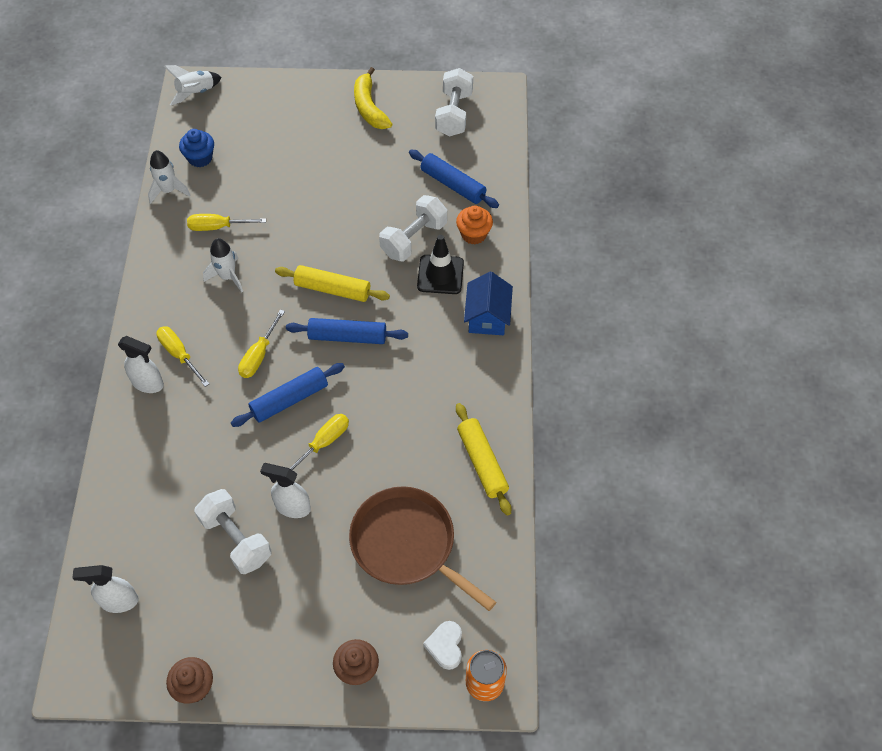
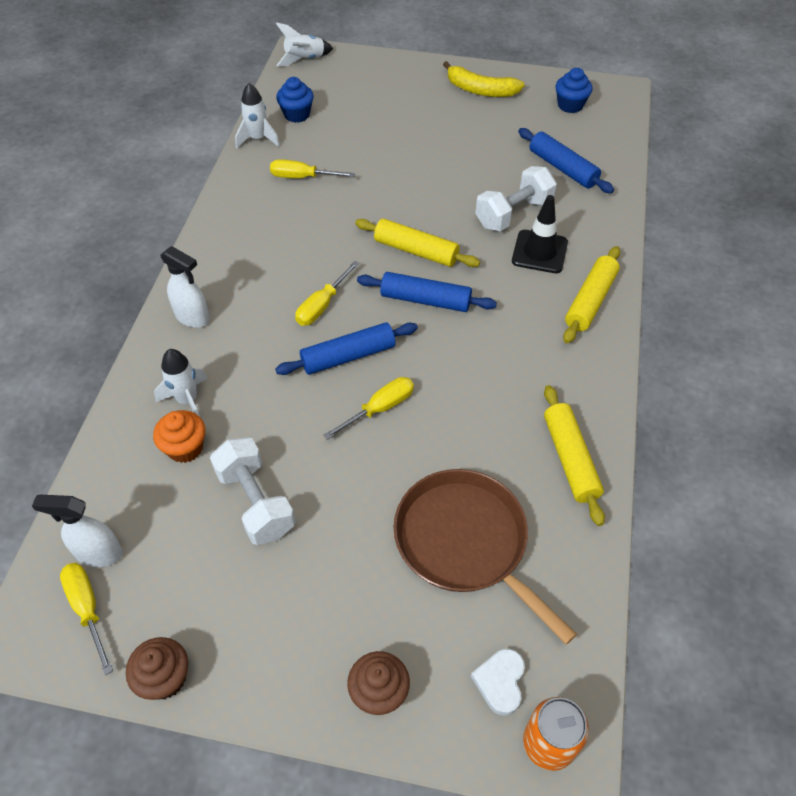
camera: 10 degrees right, 5 degrees down
yellow screwdriver [156,326,209,387] -> yellow screwdriver moved to [60,563,113,675]
white rocket [203,238,243,292] -> white rocket moved to [154,349,208,417]
white spray bottle [260,463,311,518] -> none
yellow banana [354,67,392,129] -> yellow banana turned 60 degrees counterclockwise [443,61,525,97]
white dumbbell [435,68,473,137] -> blue cupcake [556,68,593,113]
orange cupcake [456,205,493,244] -> orange cupcake moved to [153,410,205,463]
blue house [464,272,513,335] -> yellow rolling pin [563,246,620,343]

